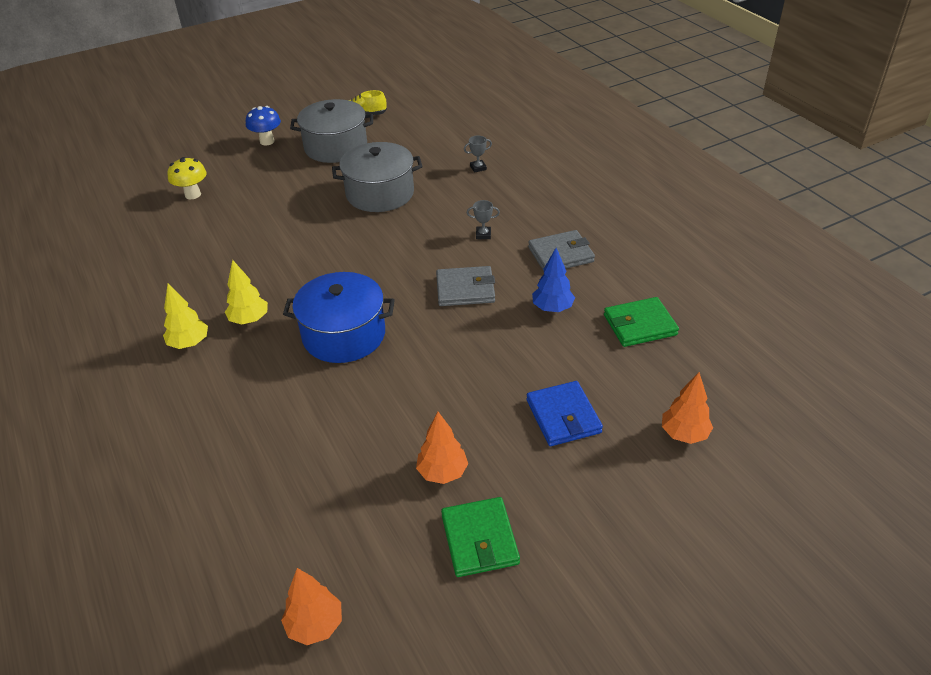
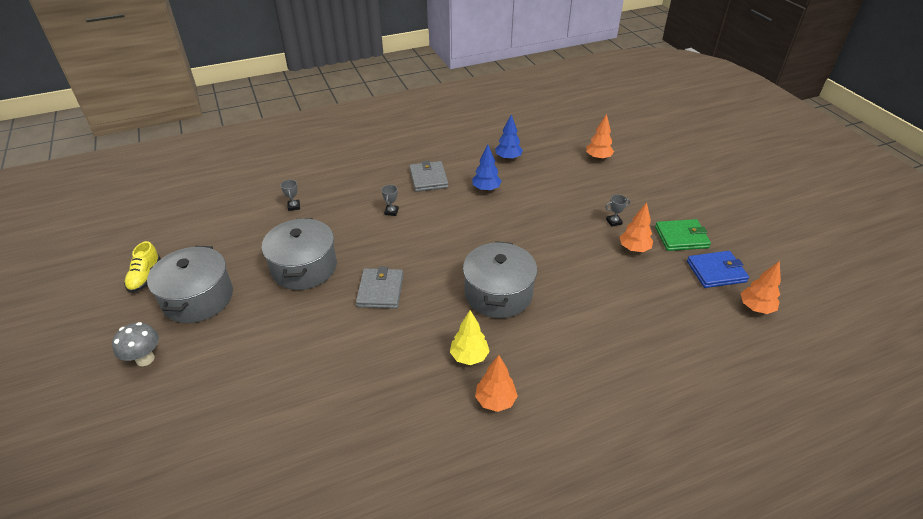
camera: 85 degrees left, 0 degrees up
yellow tree [163,284,208,349] -> orange tree [475,355,518,412]
yellow mushroom [167,157,207,199] -> none
blue mushroom [246,106,281,145] -> grey mushroom [112,322,159,366]
blue pot [283,272,395,363] -> grey pot [463,241,537,318]
grey wallet [436,266,495,306] -> grey wallet moved to [356,266,403,309]
blue wallet [526,381,603,446] -> blue wallet moved to [687,251,749,288]
green wallet [604,297,679,347] -> blue tree [495,115,523,160]
none -> grey trophy [605,194,630,227]

